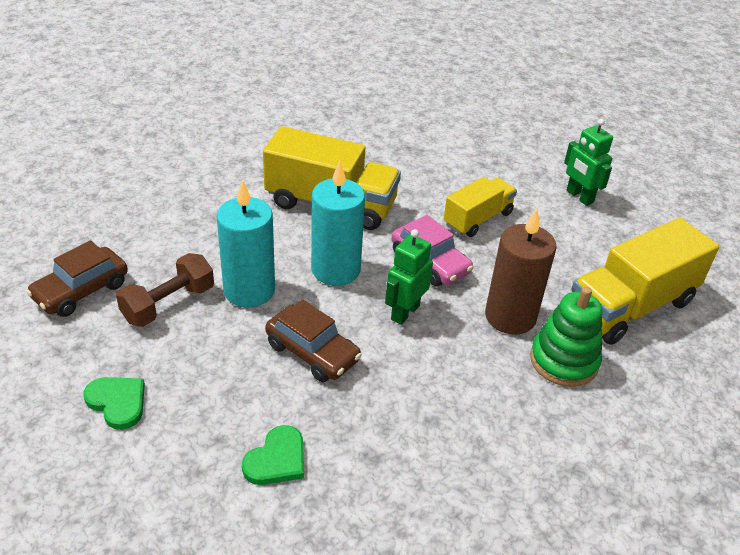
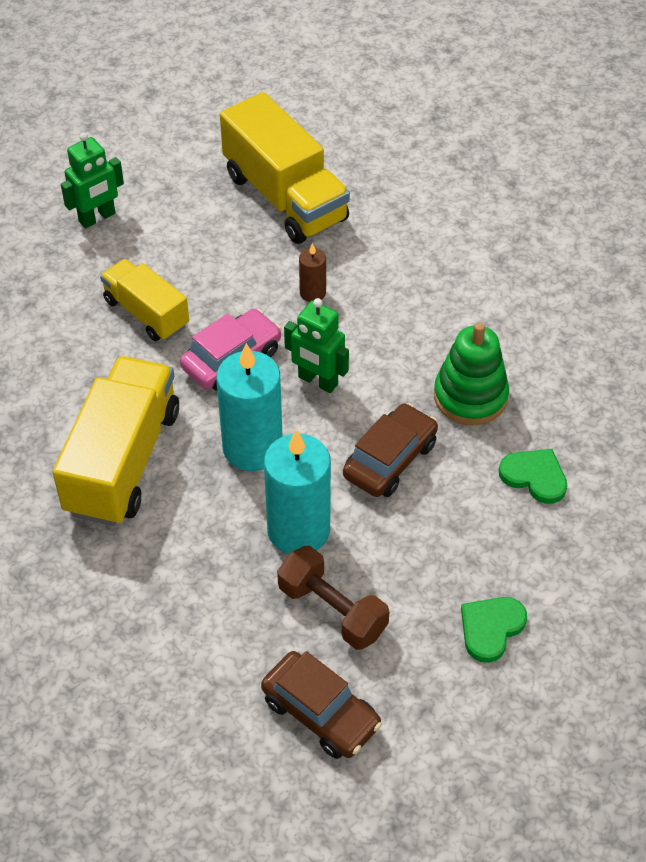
camera: 90 degrees left, 10 degrees up
brown candle [485,208,557,335] -> brown candle [299,243,326,302], size x0.48
green stacking toy [530,287,602,387] -> green stacking toy moved to [434,322,509,425]

